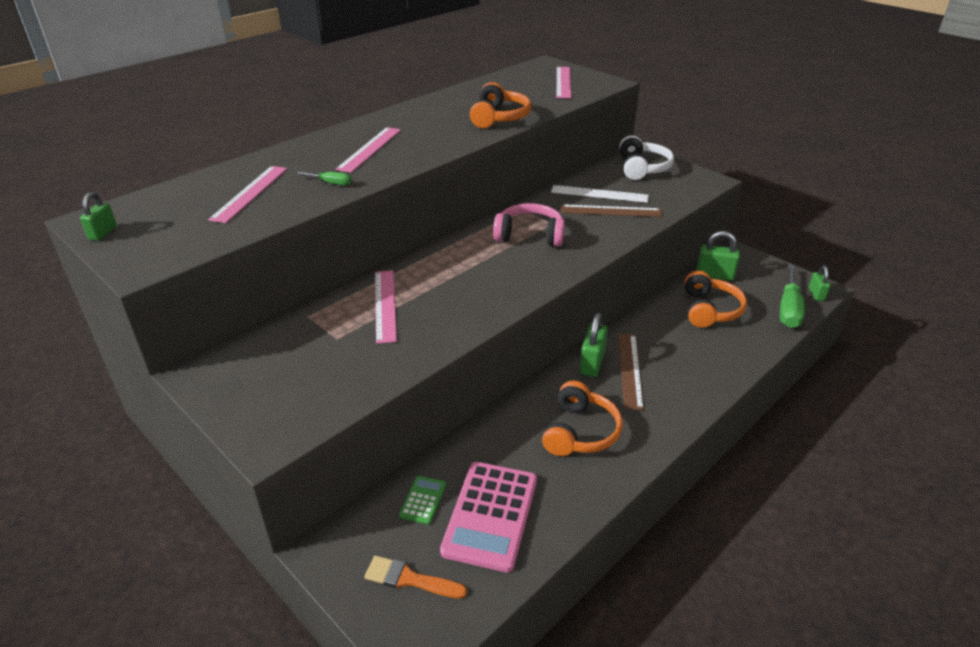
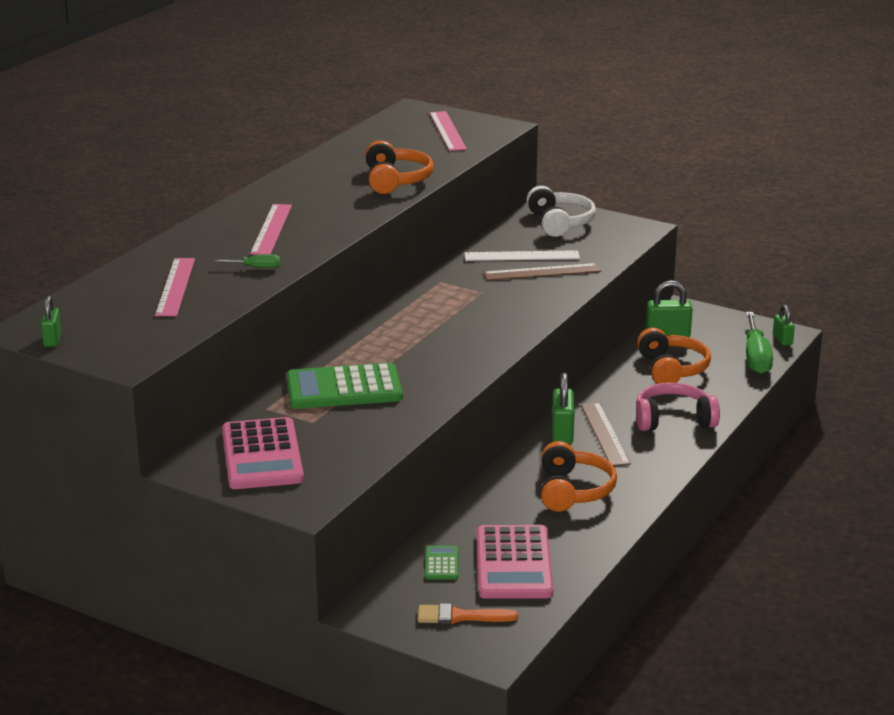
camera: 15 degrees left, 10 degrees down
pink ruler [375,270,397,344] -> green calculator [286,363,403,409]
pink headphones [493,203,565,246] -> pink headphones moved to [636,383,720,431]
none -> pink calculator [222,417,304,489]

